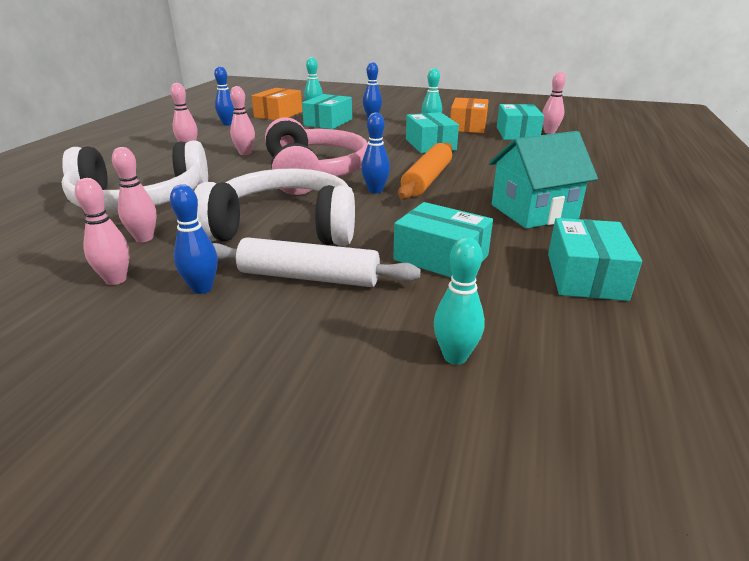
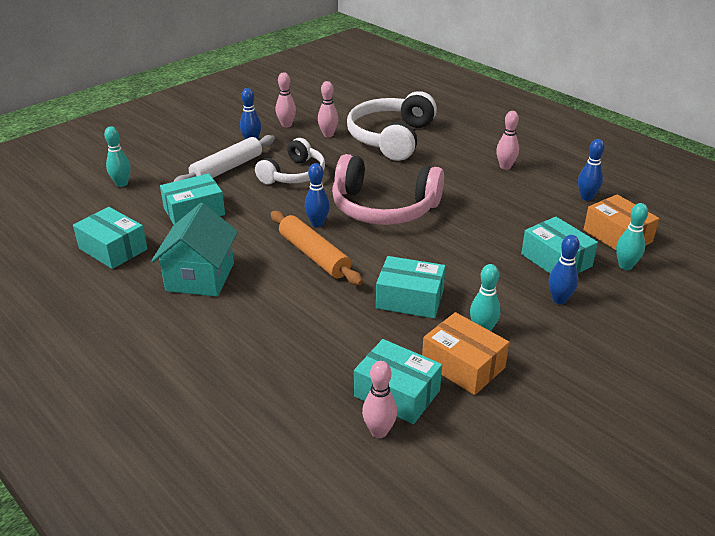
camera: 120 degrees right, 5 degrees up
white headphones [194,168,355,246] -> white headphones [255,138,325,184], size x0.65
pink bowling pin [230,86,255,155] -> none

